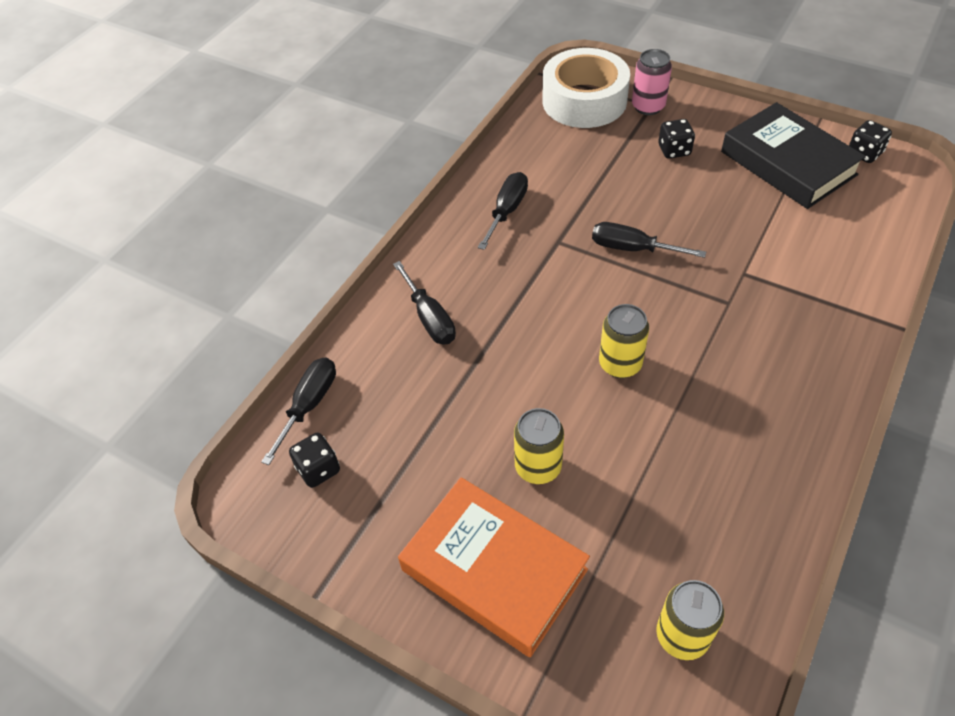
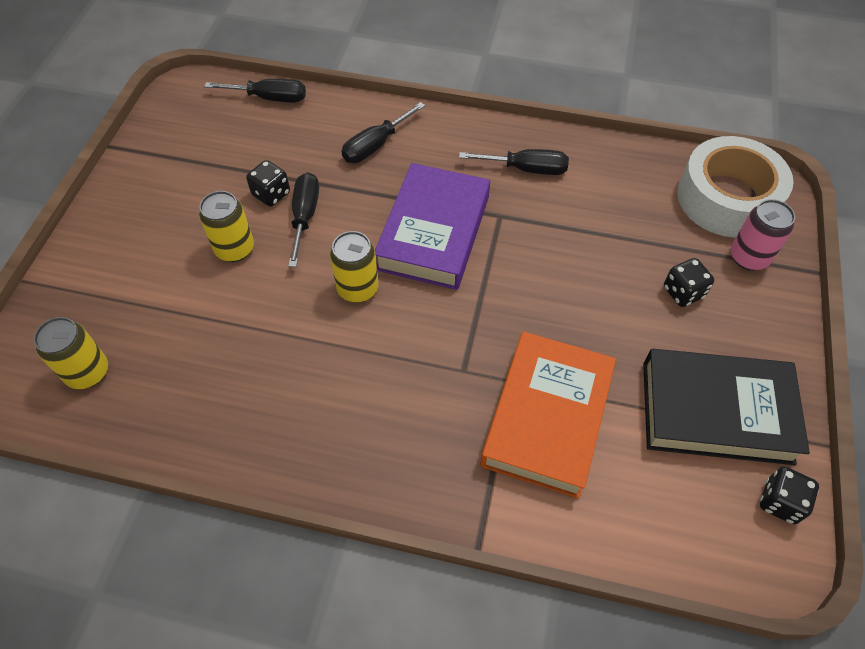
camera: 70 degrees right, 5 degrees up
black dice [289,433,340,488] -> black dice moved to [246,160,290,207]
orange book [398,477,590,657] -> orange book moved to [480,332,616,499]
black screwdriver [592,222,706,258] -> black screwdriver moved to [288,172,319,267]
black book [721,102,866,209] -> black book turned 60 degrees clockwise [643,349,810,465]
none -> purple book [375,163,490,290]

